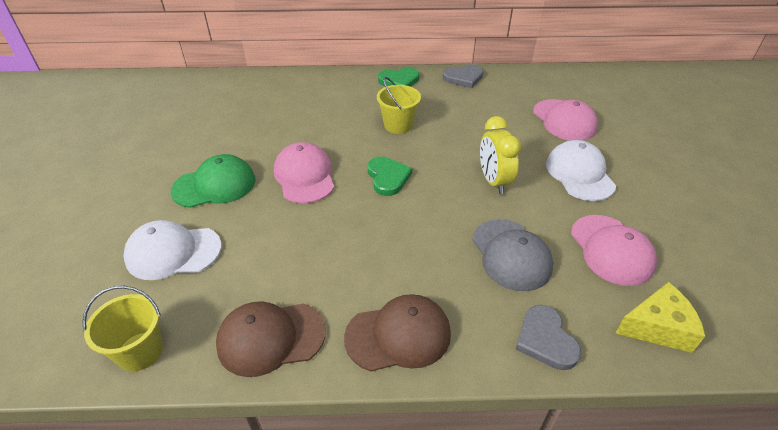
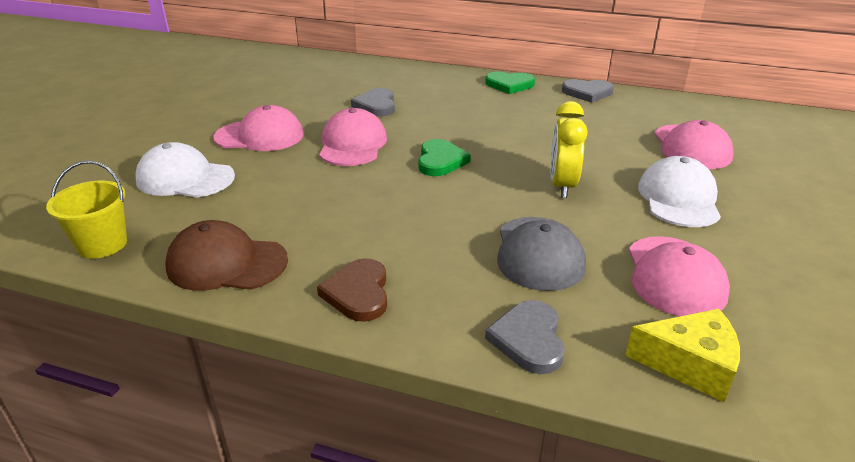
camera: 20 degrees right, 10 degrees down
green cap [171,154,255,208] -> pink cap [213,105,304,151]
brown cap [344,294,451,372] -> brown heart [317,258,387,322]
yellow bucket [377,77,421,134] -> none
none -> grey heart [351,88,395,116]

